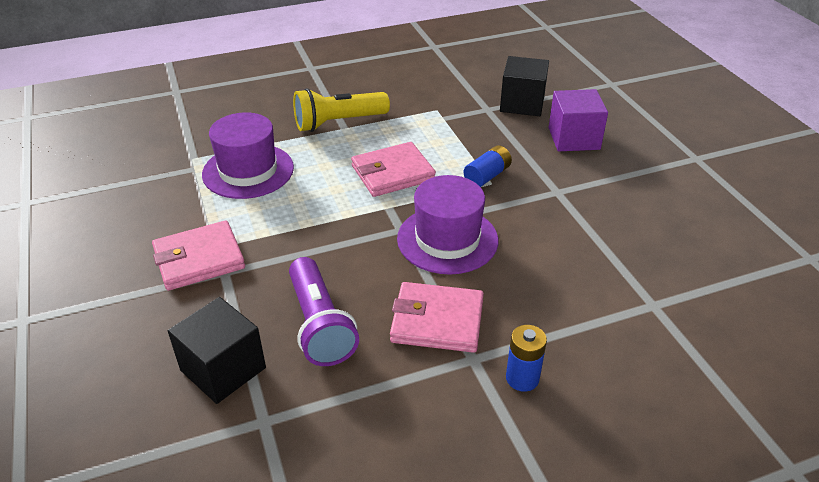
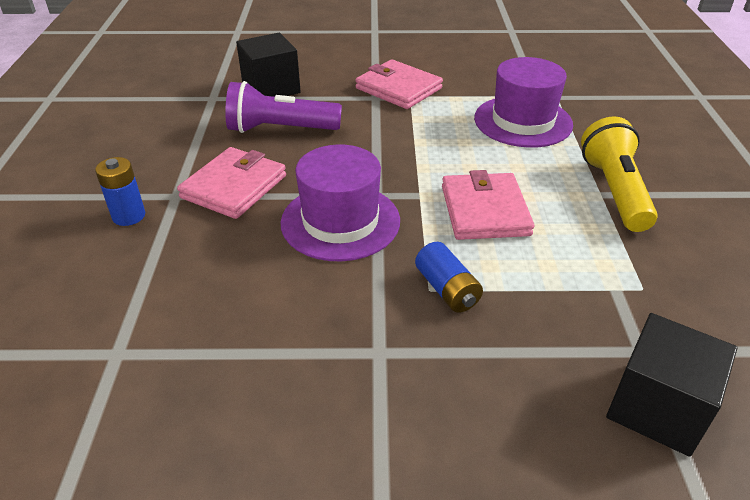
camera: 110 degrees right, 0 degrees up
pink wallet [152,220,245,291] -> pink wallet turned 45 degrees counterclockwise [355,59,443,109]
purple cube [548,89,608,151] -> none

